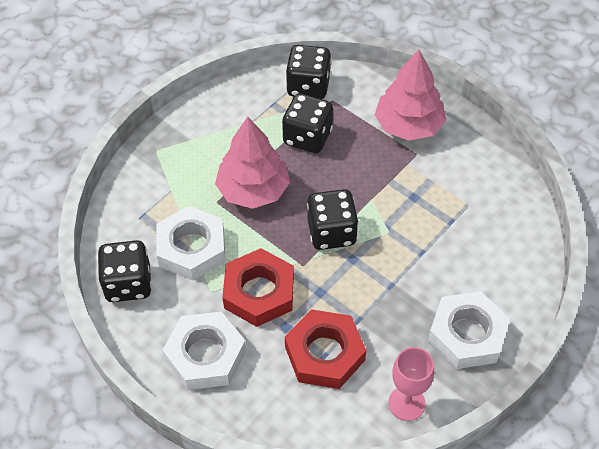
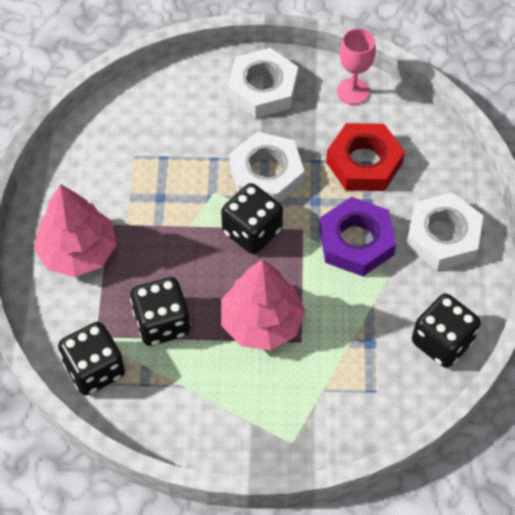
camera: 130 degrees left, 5 degrees up
white nut [157,206,226,280] -> white nut moved to [229,132,305,203]
red nut [222,248,294,327] -> purple nut [319,197,396,276]

